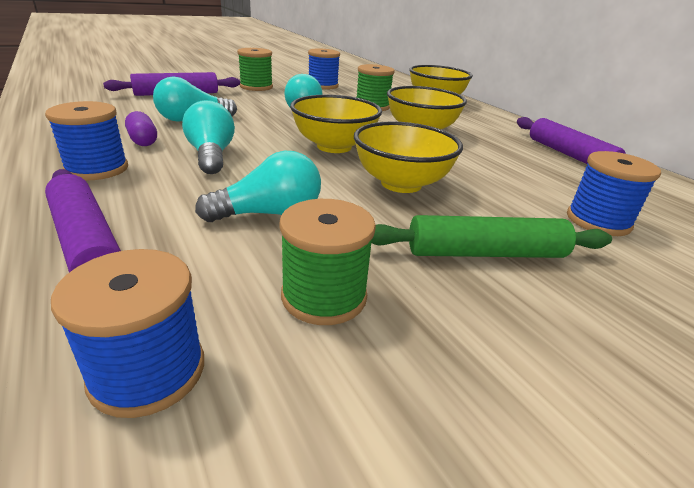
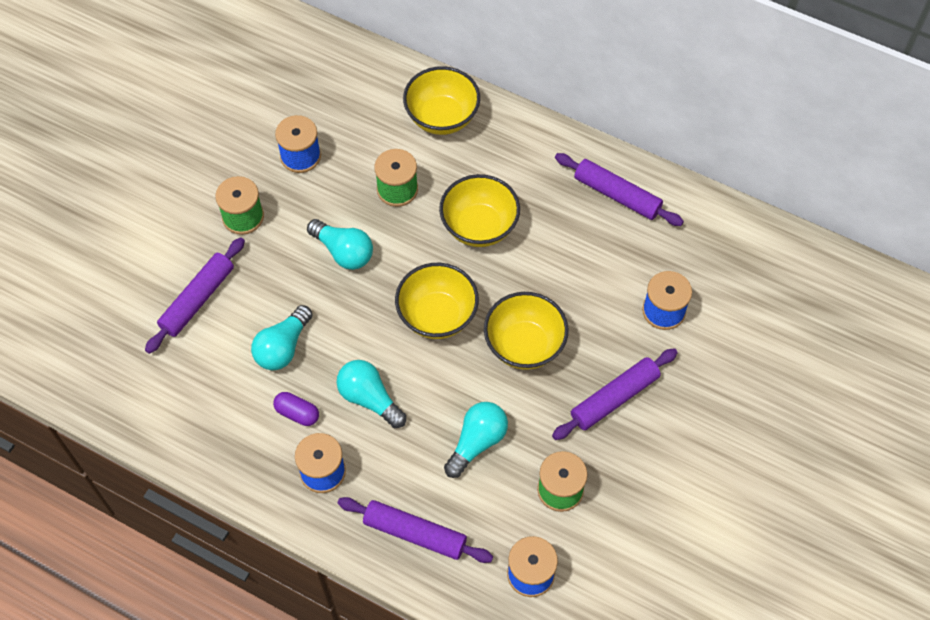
camera: 30 degrees left, 30 degrees up
green rolling pin [372,215,612,258] -> purple rolling pin [552,348,678,440]

